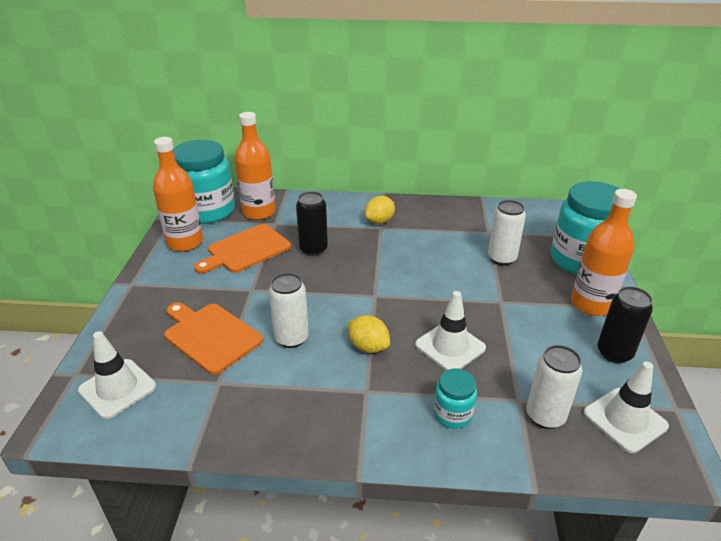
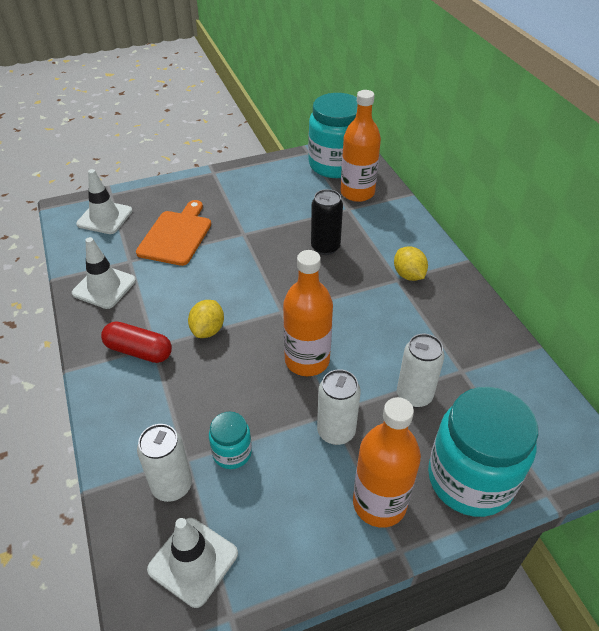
camera: 65 degrees right, 10 degrees up
orange bottle [153,137,203,252] -> orange bottle moved to [283,250,333,376]
orange cutting board [194,224,291,274] -> none
white can [269,273,309,348] -> white can moved to [317,369,361,445]
yellow lemon [365,196,395,224] -> yellow lemon turned 45 degrees clockwise [394,246,428,281]
white traffic cone [415,291,486,370] -> white traffic cone moved to [72,237,136,309]
turquoise jar [433,368,477,429] -> turquoise jar moved to [209,412,252,469]
black can [597,286,653,364] -> none
none -> red capsule [101,322,172,363]

